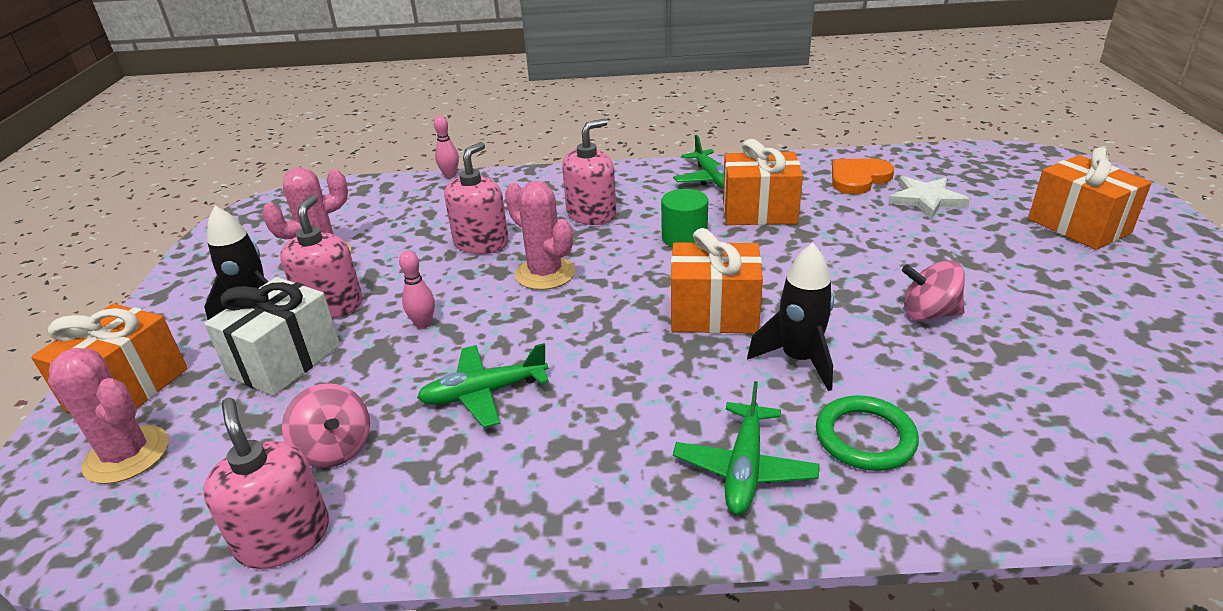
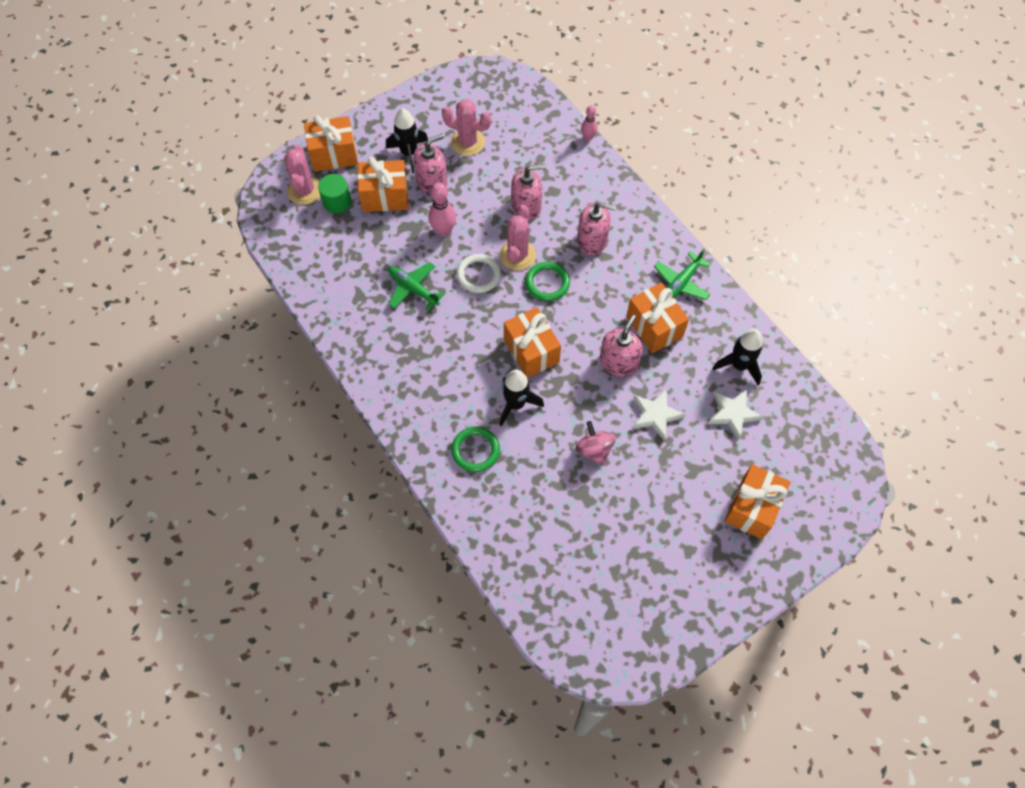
camera: 55 degrees right, 30 degrees up
pink soap dispenser [203,398,329,569] -> pink soap dispenser moved to [600,315,643,377]
white gift [204,277,340,396] -> orange gift [357,157,409,212]
pink spinning top [282,383,370,468] -> none
pink bowling pin [399,250,435,329] -> pink bowling pin [428,182,456,237], size x1.58
green cylinder [661,189,708,247] -> green cylinder moved to [318,174,351,213]
green plane [673,381,820,514] -> none
orange heart [832,158,894,194] -> black rocket [713,329,763,385]
none -> white ring [456,254,501,293]
none -> green ring [525,262,570,301]
none -> white star [632,389,685,441]

